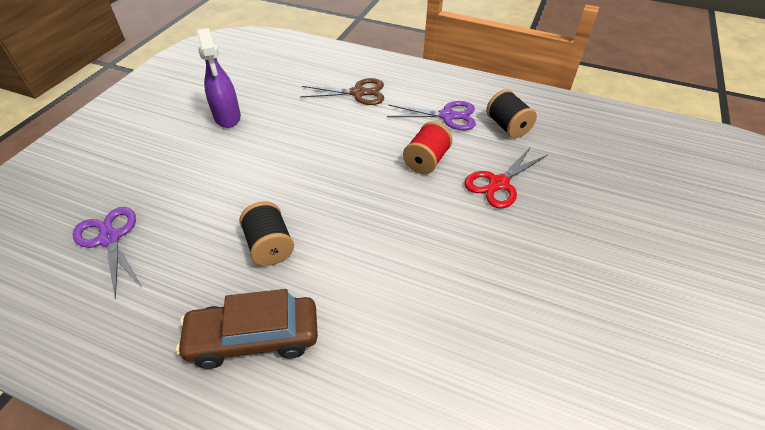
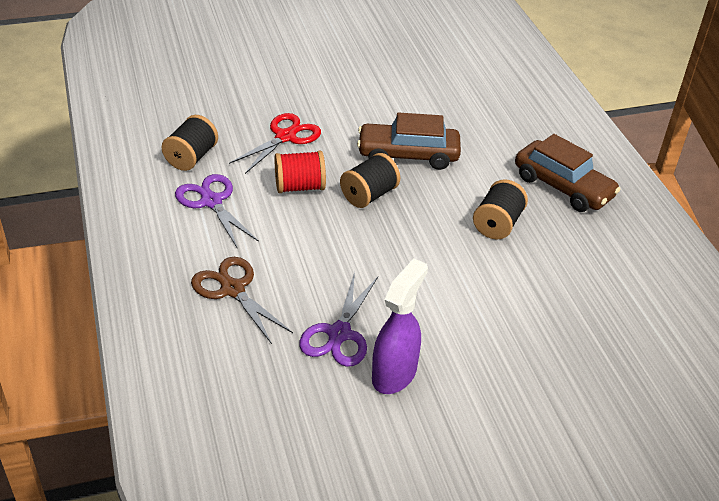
camera: 130 degrees left, 5 degrees down
purple scissors [72,207,142,299] -> purple scissors moved to [299,272,378,367]
red scissors [465,147,548,208] -> red scissors turned 60 degrees counterclockwise [229,113,321,174]
none -> black spool [340,153,400,208]
none -> brown car [357,112,461,170]

